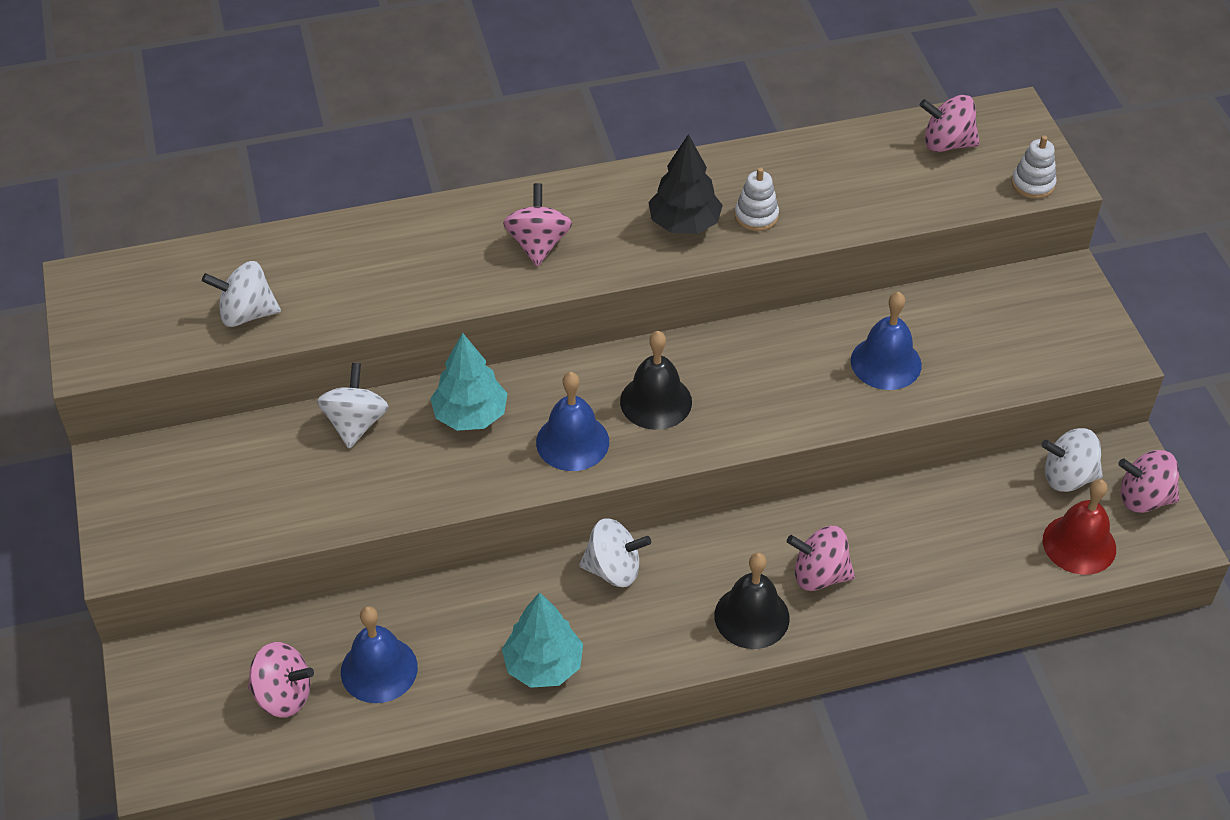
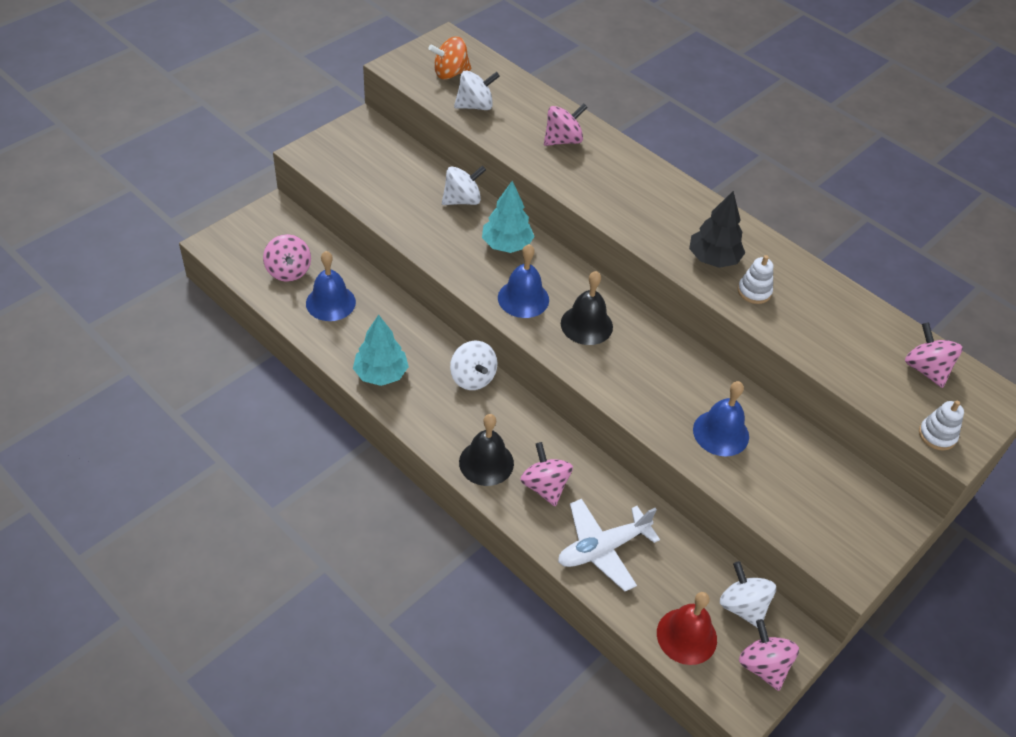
camera: 55 degrees right, 0 degrees up
white spinning top [202,261,281,327] -> white spinning top turned 105 degrees clockwise [454,71,500,110]
pink spinning top [503,183,572,267] -> pink spinning top moved to [544,103,588,146]
none -> orange spinning top [428,37,471,80]
none -> white plane [558,499,660,591]

